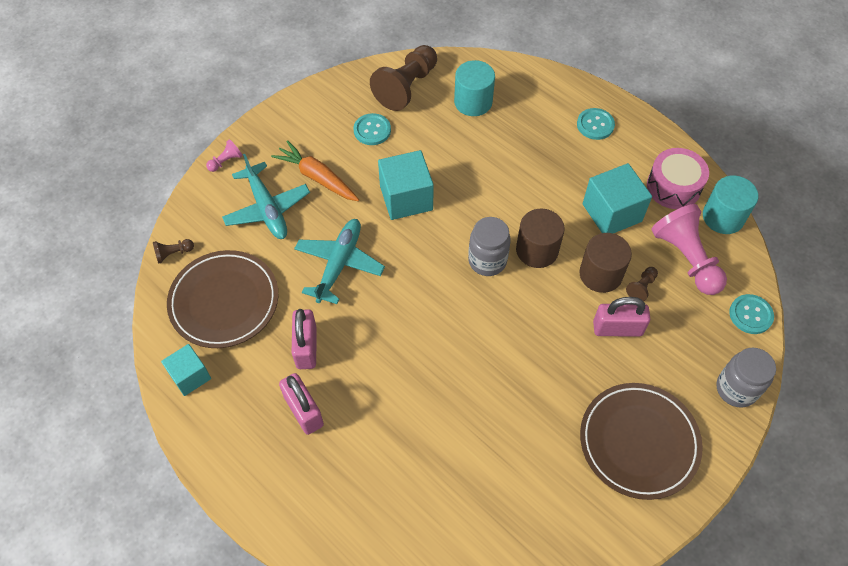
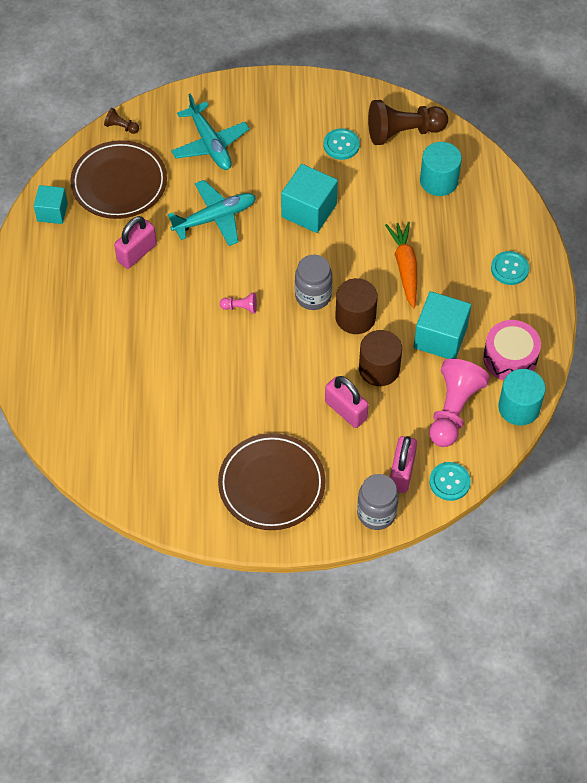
camera: 45 degrees right, 0 degrees up
pink pawn [206,139,243,172] -> pink pawn moved to [220,293,257,313]
turquoise plane [222,154,310,239] -> turquoise plane turned 45 degrees counterclockwise [171,94,250,170]
orange carrot [271,140,359,201] -> orange carrot moved to [385,221,417,309]
pink padlock [279,373,324,435] -> pink padlock moved to [390,436,417,493]
brown pawn [626,267,658,301] -> none

